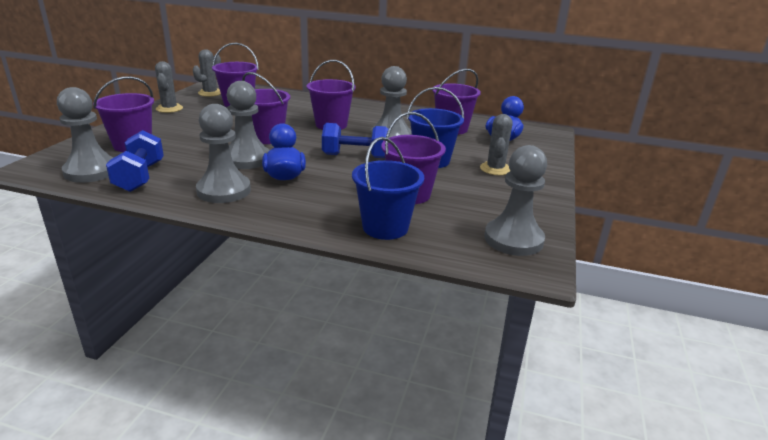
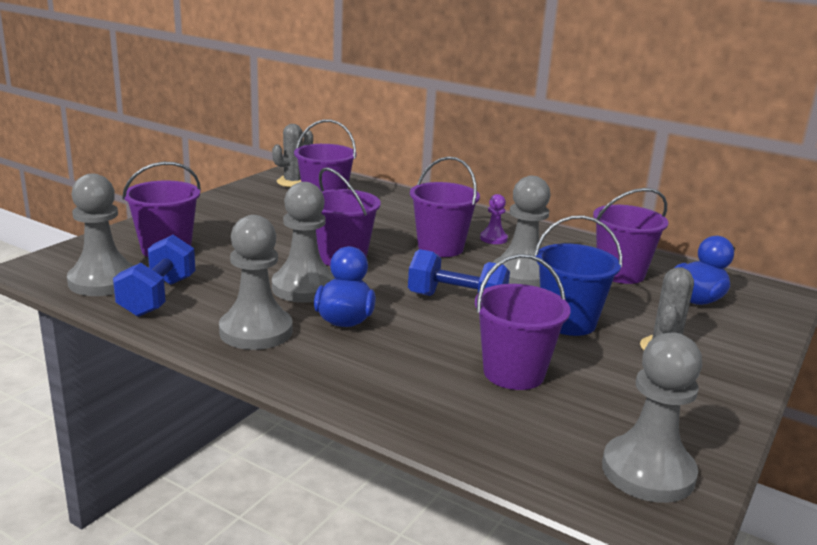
camera: 15 degrees right, 5 degrees down
grey cactus [155,61,183,113] -> none
blue bucket [352,137,424,240] -> none
none -> purple pawn [480,194,508,244]

